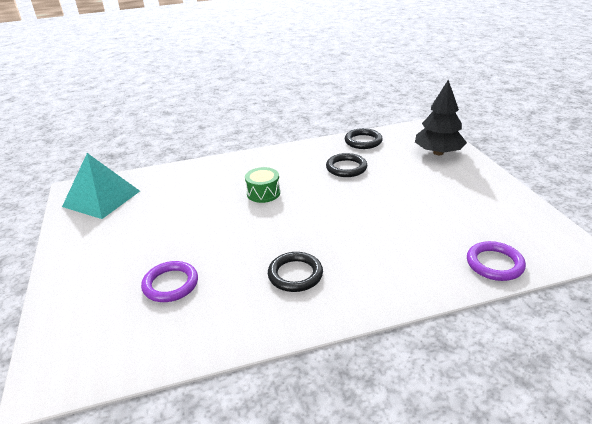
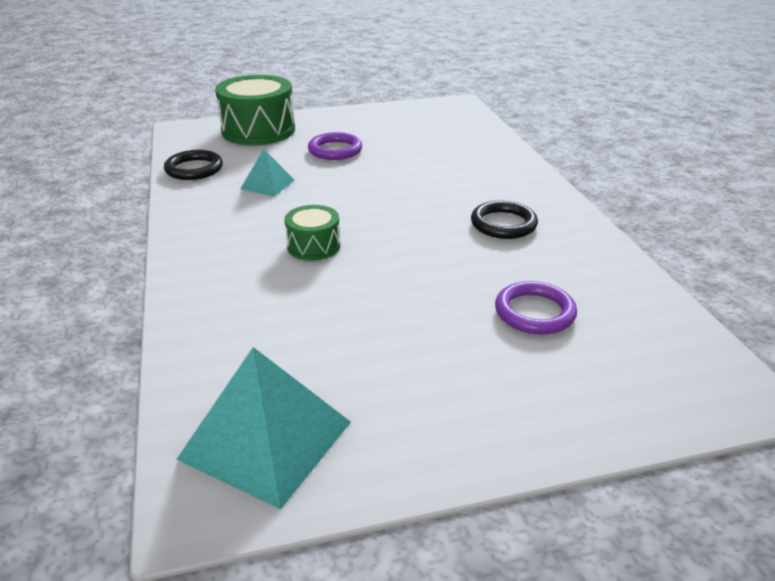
camera: 90 degrees left, 0 degrees up
black ring [326,153,367,177] -> turquoise pyramid [240,149,294,196]
black tree [415,80,467,155] -> green drum [215,75,295,145]
purple ring [467,241,526,281] -> purple ring moved to [308,132,362,160]

